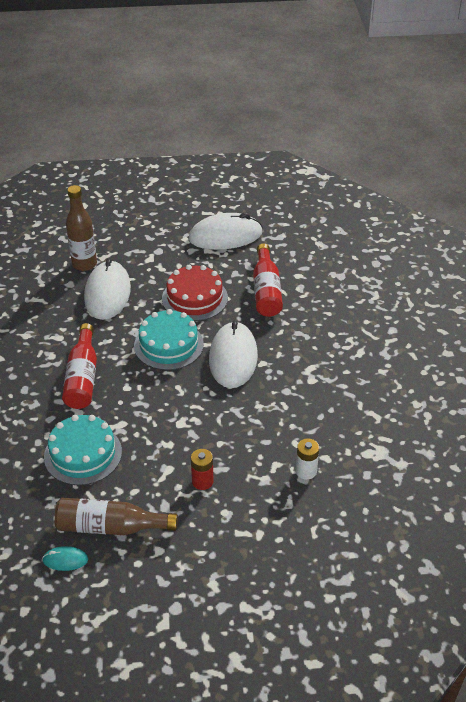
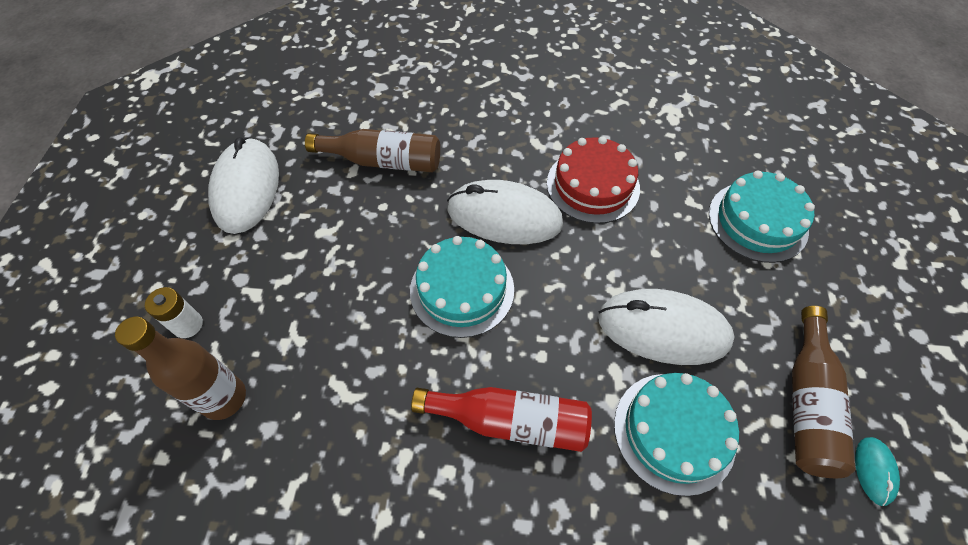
camera: 80 degrees left, 15 degrees up
white mouse [84,258,131,320] -> white mouse moved to [598,289,735,365]
red cake [162,265,228,321] -> red cake moved to [547,136,640,224]
red battery [191,449,213,490] -> none
red bottle [253,243,283,317] -> brown bottle [305,129,440,172]
white battery [296,438,319,480] -> white battery moved to [145,287,203,338]
none -> turquoise cake [709,171,815,263]

